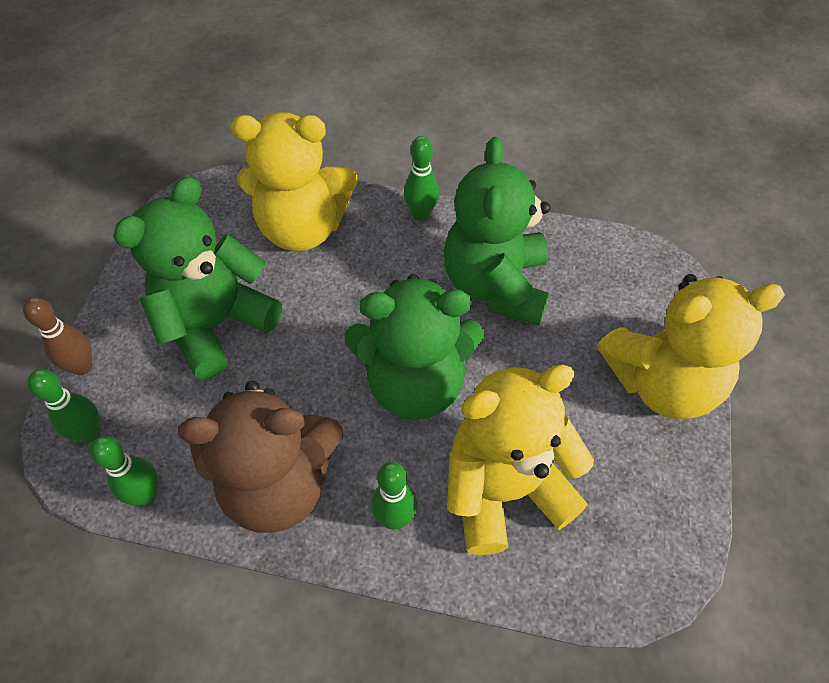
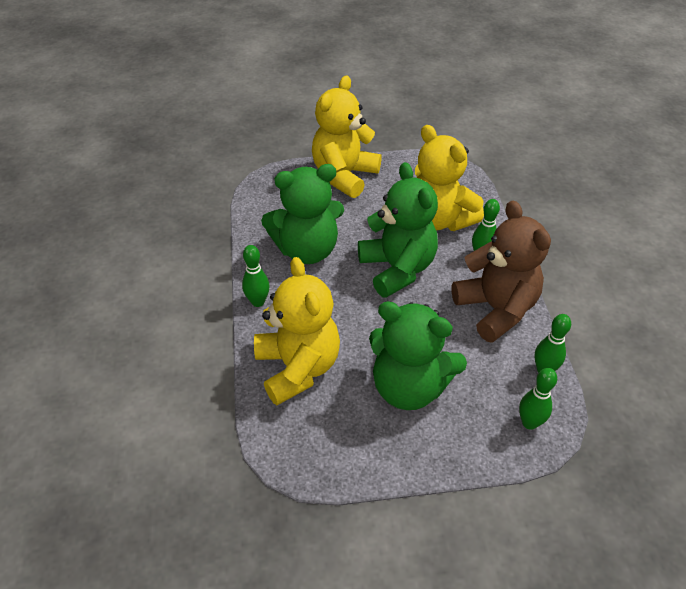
camera: 110 degrees left, 10 degrees down
brown bowling pin [23,297,92,375] -> none
yellow teddy bear [597,274,785,419] -> yellow teddy bear turned 120 degrees counterclockwise [312,75,382,198]

